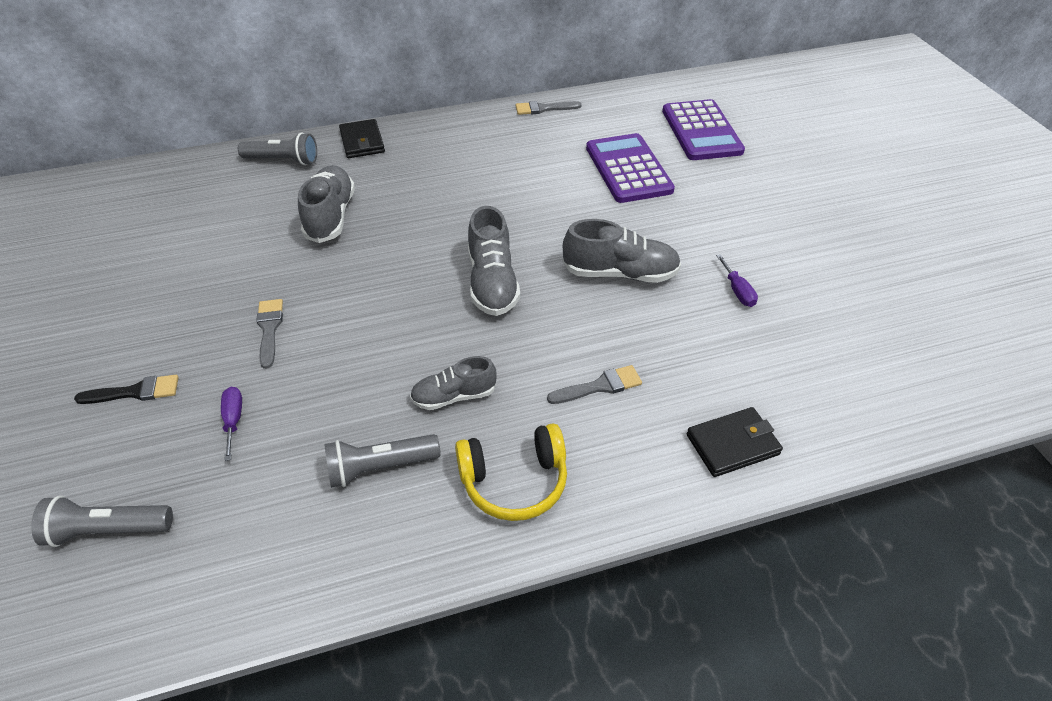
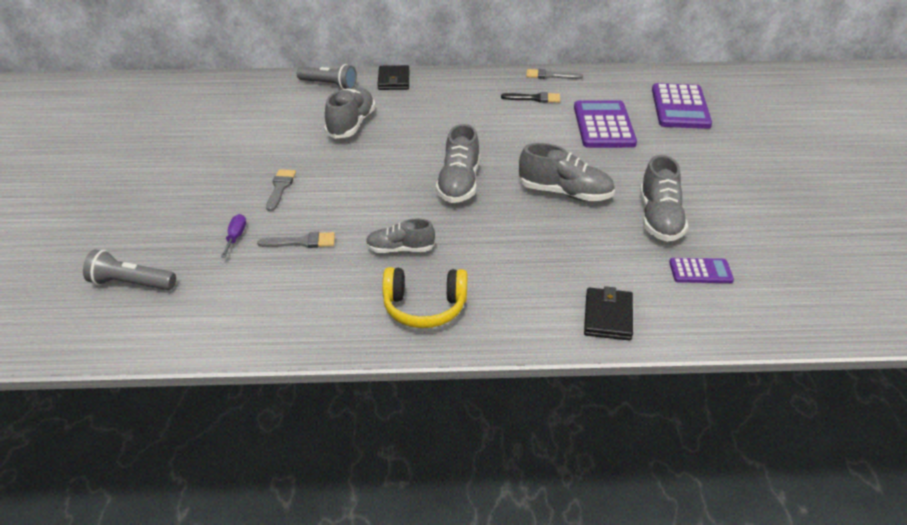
camera: 15 degrees right, 10 degrees down
black brush [74,375,179,404] -> black brush moved to [501,92,560,103]
grey flashlight [324,434,441,488] -> none
grey brush [547,365,642,404] -> grey brush moved to [257,232,335,248]
black wallet [687,407,783,477] -> black wallet turned 75 degrees counterclockwise [584,286,633,341]
purple screwdriver [716,254,758,307] -> grey shoe [640,155,688,242]
none -> purple calculator [669,258,734,283]

